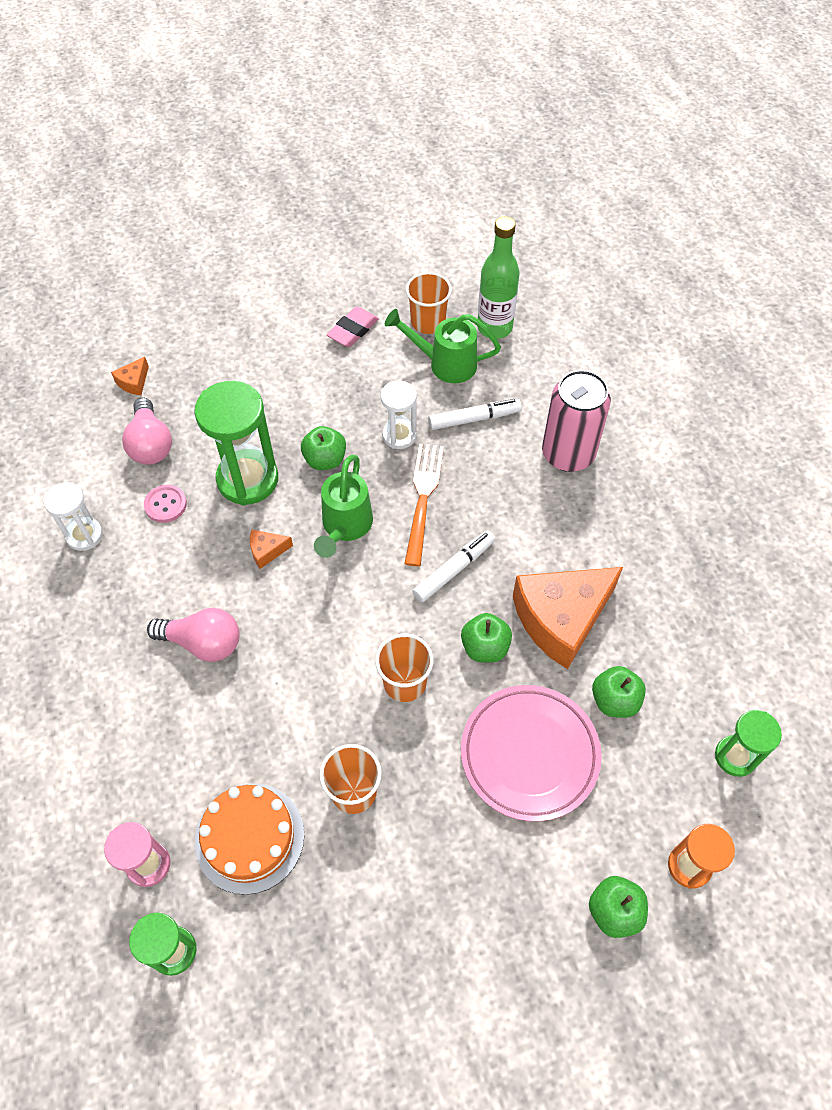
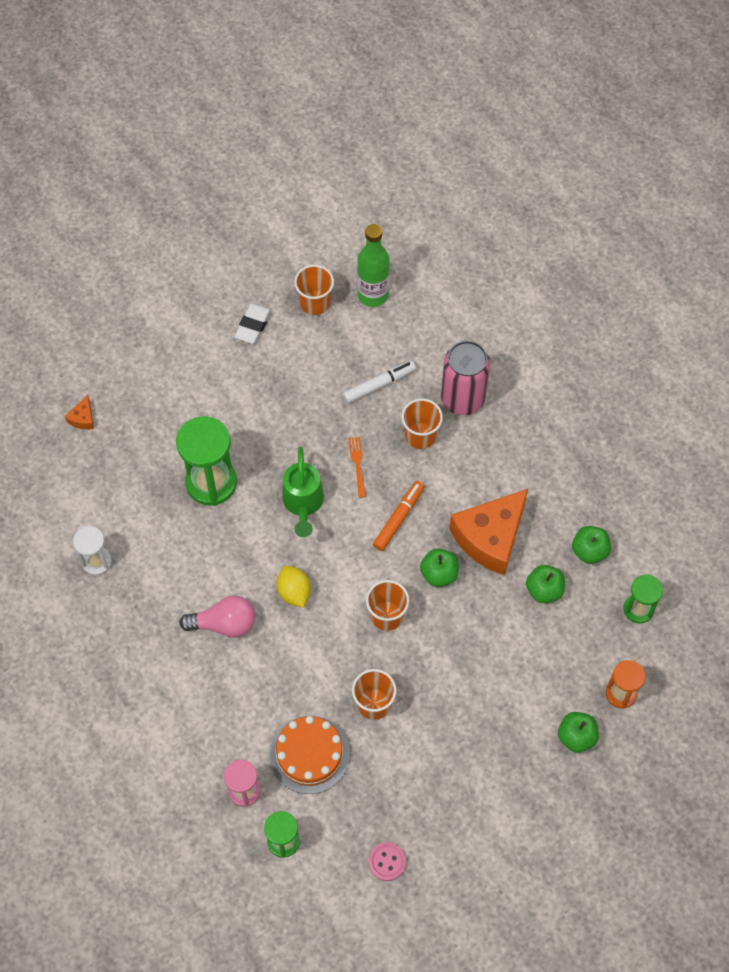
camera: 15 degrees left, 5 degrees up
pink light bulb [122,398,172,465] -> none
pink button [144,485,187,523] -> pink button moved to [368,842,406,881]
orange cheese [250,530,293,569] -> none
green apple [301,426,346,470] -> green apple moved to [572,526,611,564]
pink eraser [327,306,379,347] -> white eraser [234,303,272,344]
white hourglass [380,381,417,449] -> none
green watering can [385,309,501,383] -> none
orange fork [404,443,444,566] -> orange fork [348,437,366,498], size x0.57
white marker [412,530,495,603] -> orange marker [373,481,425,551]
pink plate [461,685,602,822] -> none
none -> yellow lemon [277,566,311,608]
none -> orange cup [401,398,443,449]

